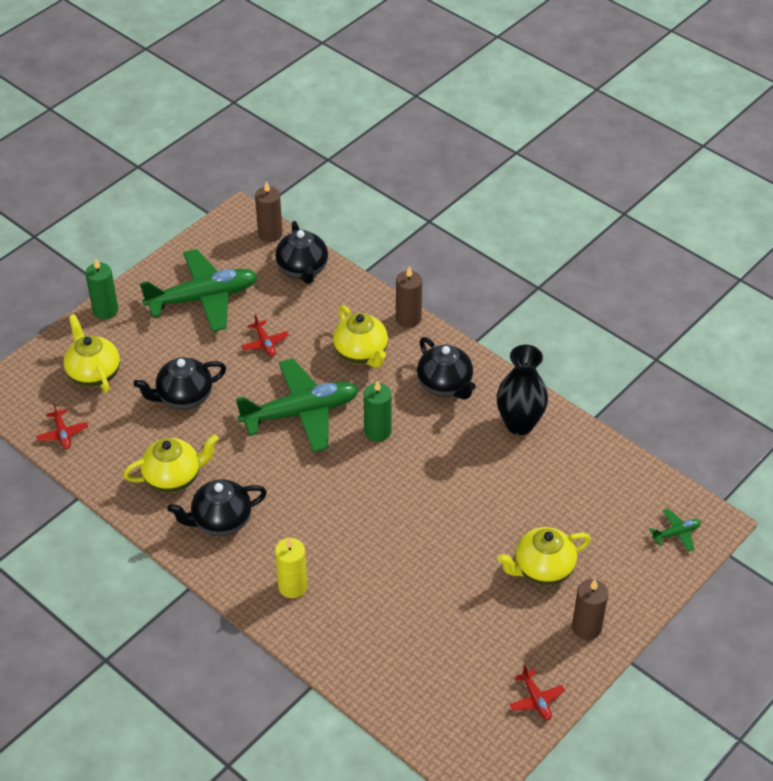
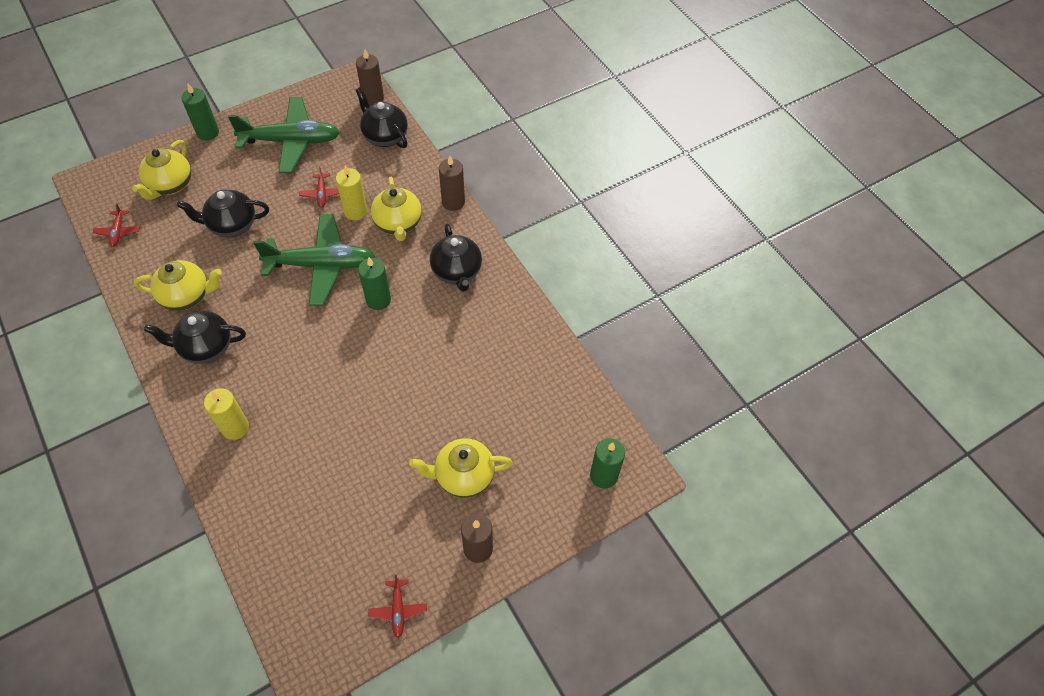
camera: 15 degrees right, 10 degrees up
yellow teapot [64,314,120,393] -> yellow teapot turned 150 degrees counterclockwise [132,140,191,200]
black teapot [275,221,328,284] -> black teapot turned 135 degrees clockwise [356,87,408,148]
black vase [497,345,548,435] -> none
green plane [649,508,701,552] -> green candle [590,438,625,489]
none -> yellow candle [336,165,368,221]

